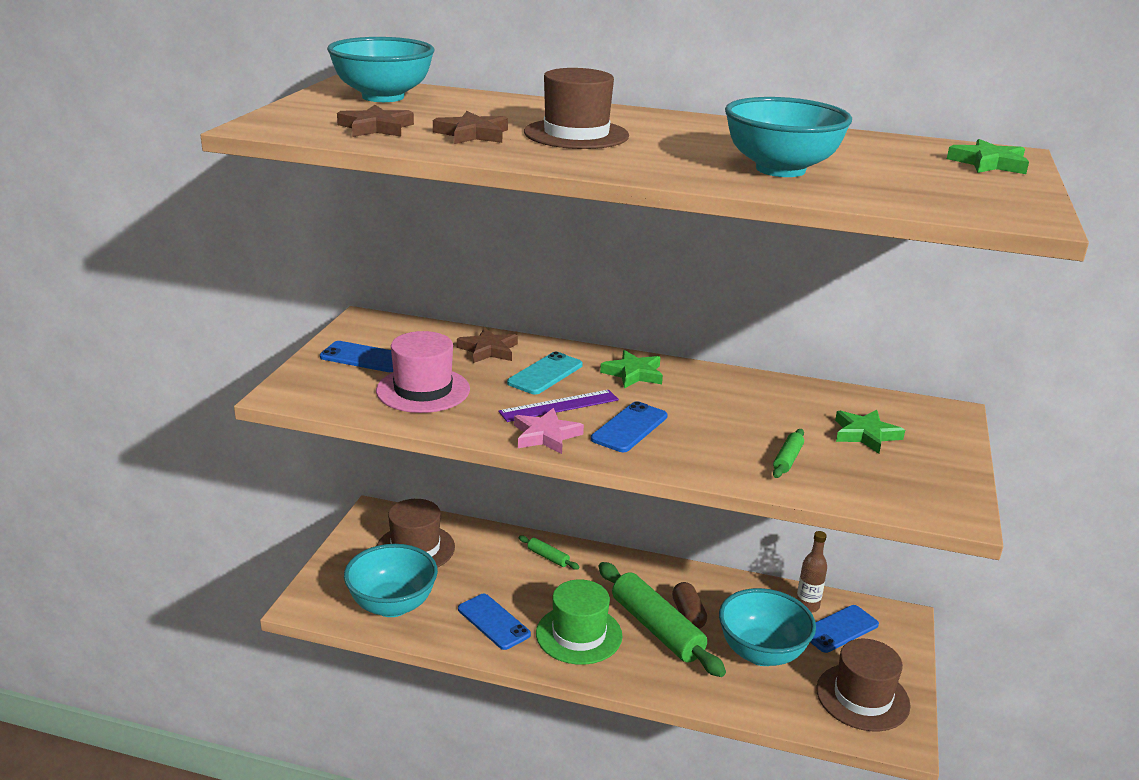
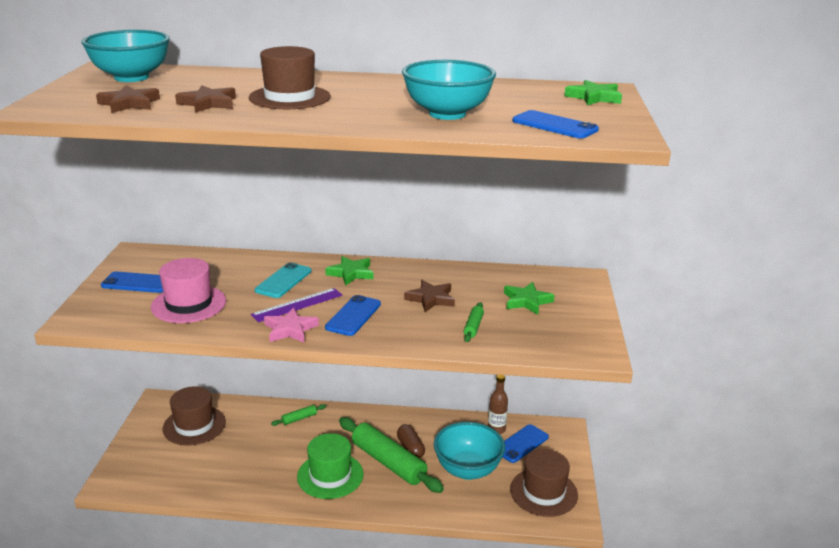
camera: 10 degrees left, 0 degrees up
turquoise bowl [344,544,438,617] -> none
brown star [457,328,518,363] -> brown star moved to [404,280,455,312]
blue phone [458,594,531,650] -> blue phone moved to [512,110,599,139]
green rolling pin [519,535,579,570] -> green rolling pin turned 60 degrees counterclockwise [271,404,326,426]

